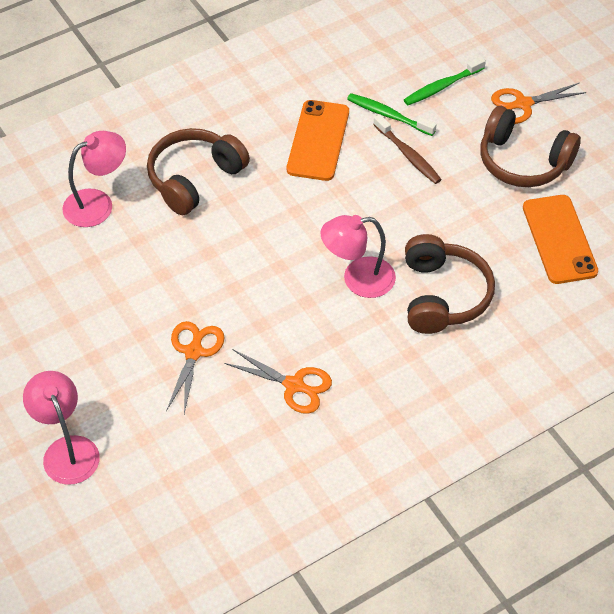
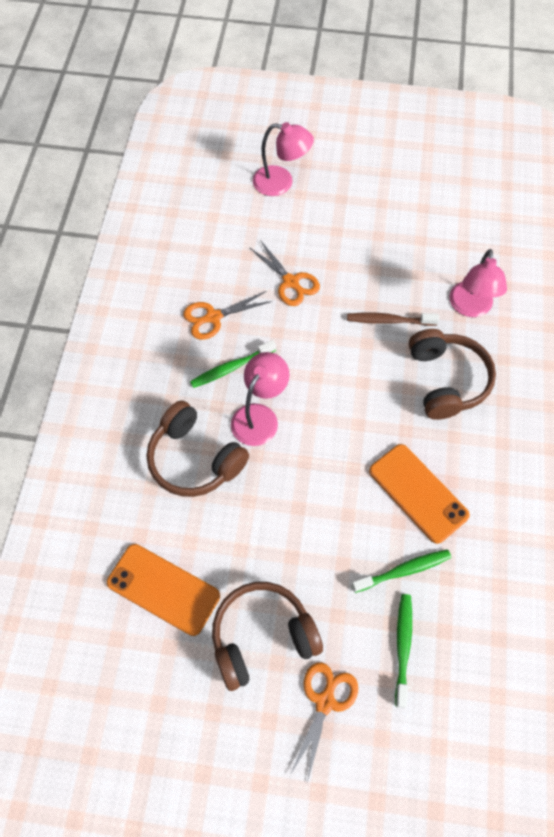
camera: 130 degrees right, 10 degrees up
brown toothbrush [373,114,442,184] -> brown toothbrush moved to [347,313,439,326]
none -> green toothbrush [190,340,276,388]

